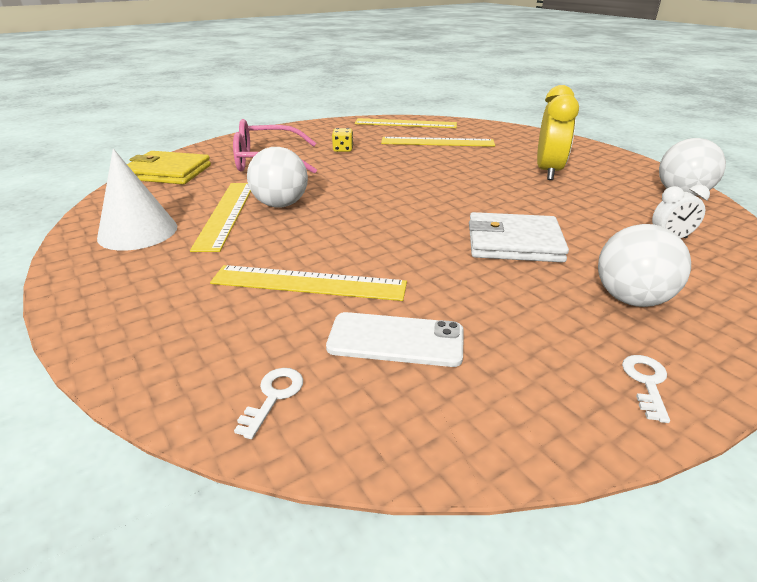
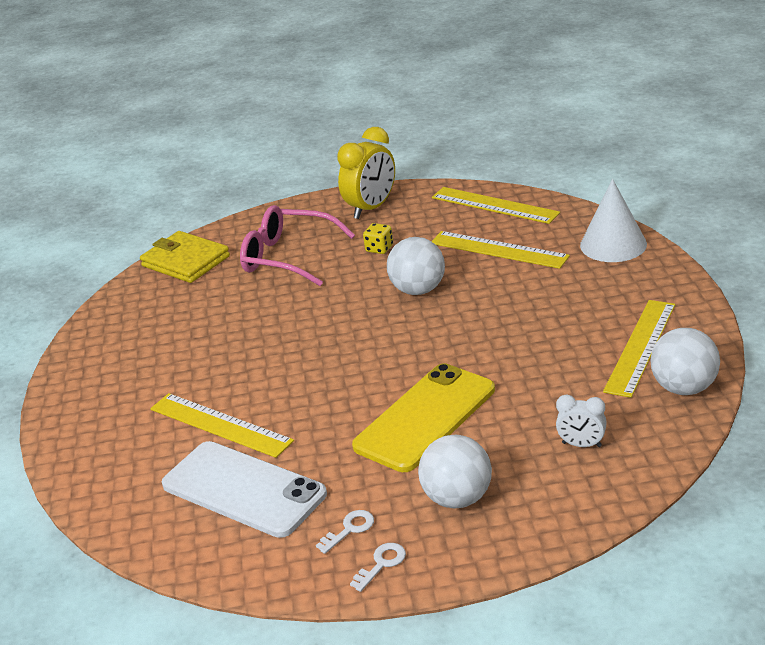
camera: 30 degrees right, 0 degrees up
white cone [97,149,177,251] -> white cone moved to [580,179,647,262]
yellow ruler [190,183,251,252] -> yellow ruler moved to [603,300,676,398]
white key [234,368,303,439] -> white key moved to [316,510,374,554]
white ball [247,147,308,208] -> white ball moved to [387,237,445,295]
white phone [326,312,464,367] -> white phone [162,441,327,538], size x1.57
white wallet [469,212,569,262] -> yellow phone [352,363,495,472]
yellow clock [537,85,579,180] -> yellow clock moved to [337,127,395,219]

